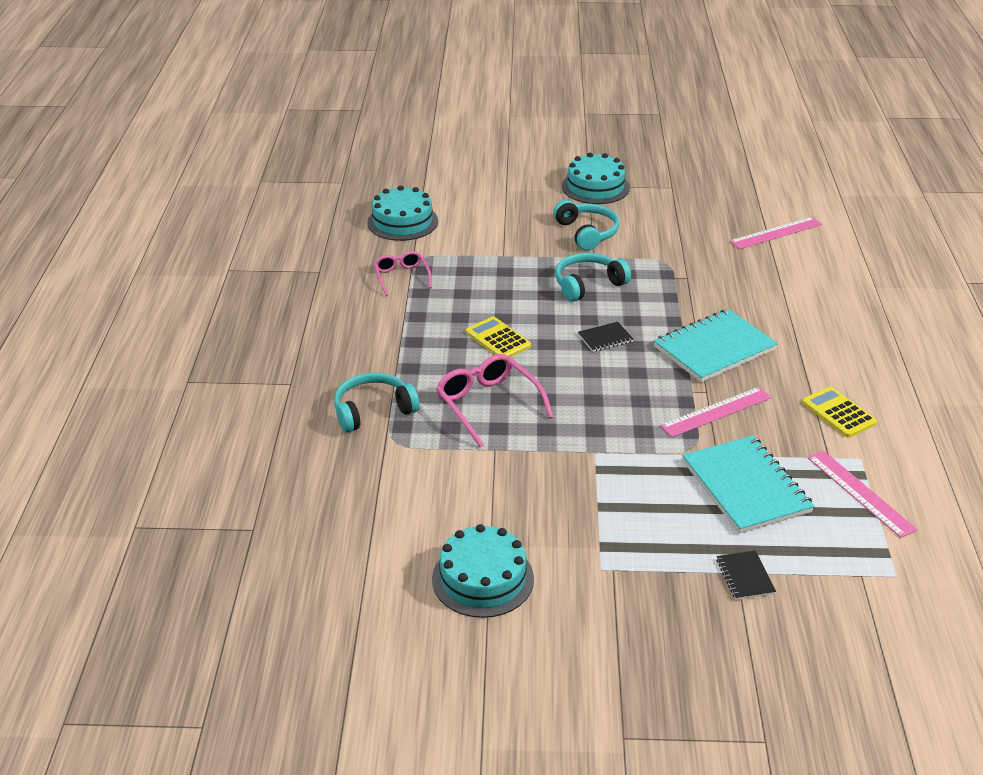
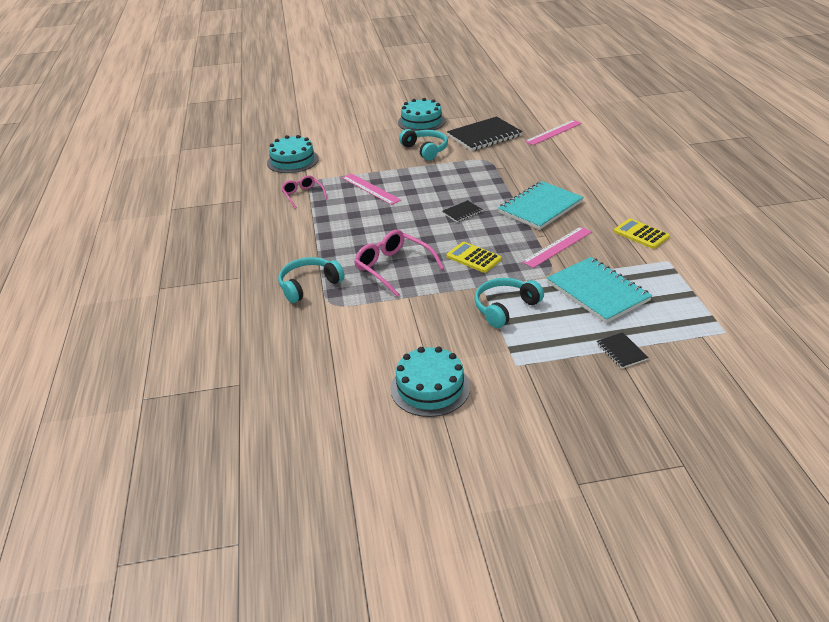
camera: 10 degrees left, 0 degrees up
yellow calculator [466,316,531,357] -> yellow calculator moved to [446,242,502,273]
turquoise headphones [555,253,631,302] -> turquoise headphones moved to [474,278,544,328]
pink ruler [807,450,918,538] -> pink ruler moved to [342,173,401,205]
none -> black notebook [447,117,523,151]

